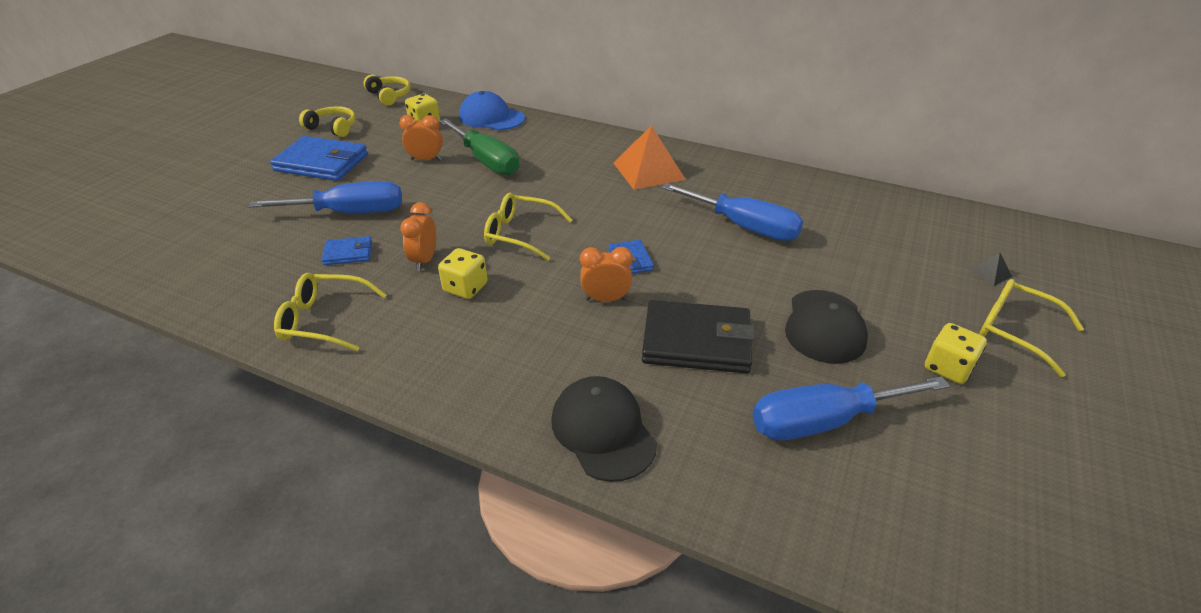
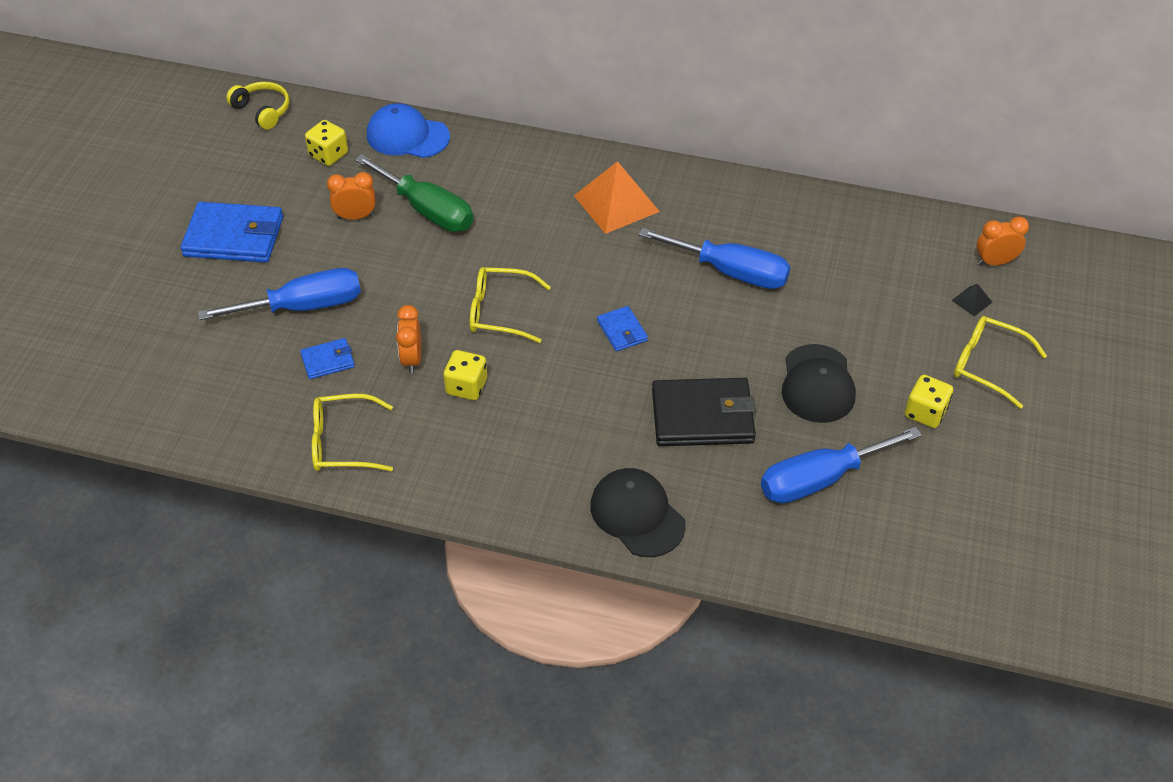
camera: 10 degrees left, 10 degrees up
yellow headphones [299,106,356,137] -> none
orange clock [580,247,633,302] -> orange clock moved to [977,216,1029,265]

